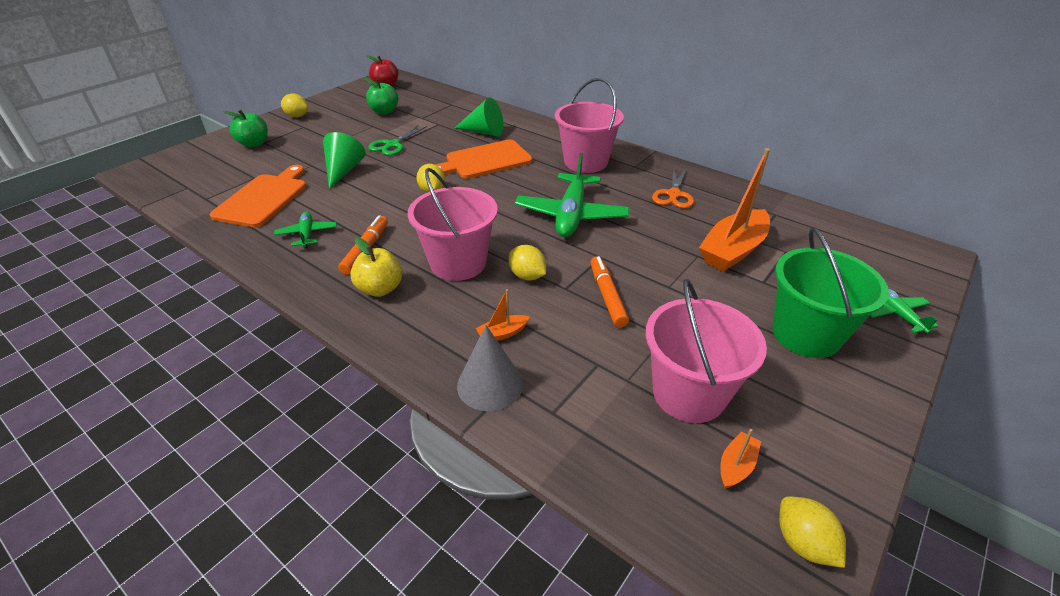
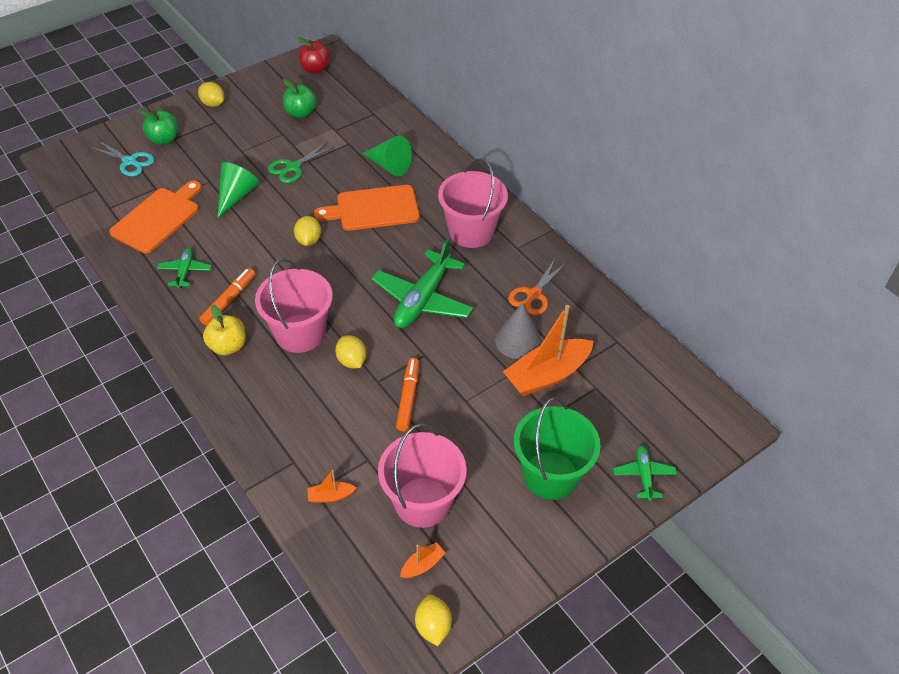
camera: 15 degrees right, 10 degrees up
grey cone [457,325,523,411] -> grey cone moved to [495,303,542,359]
orange boat [476,289,530,341] -> orange boat moved to [307,470,356,503]
none -> turquoise scissors [89,140,155,176]

